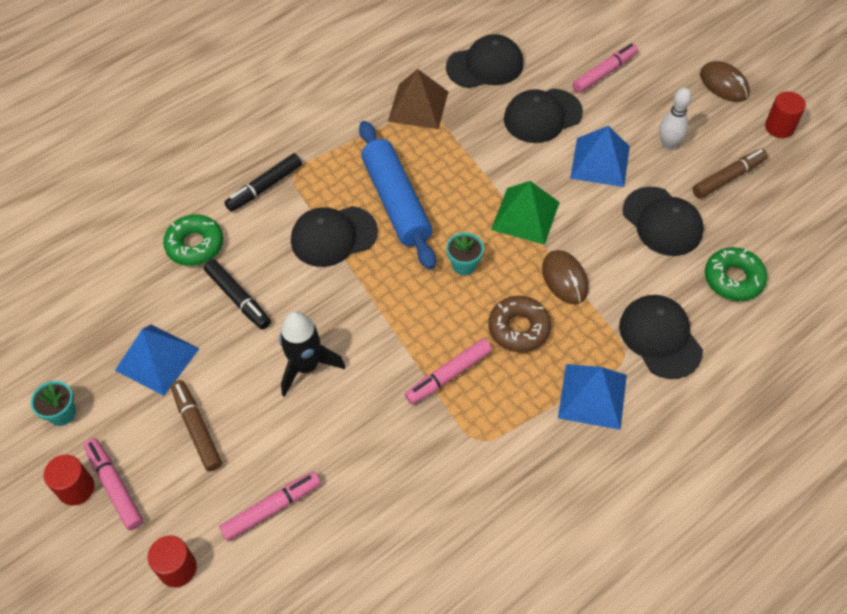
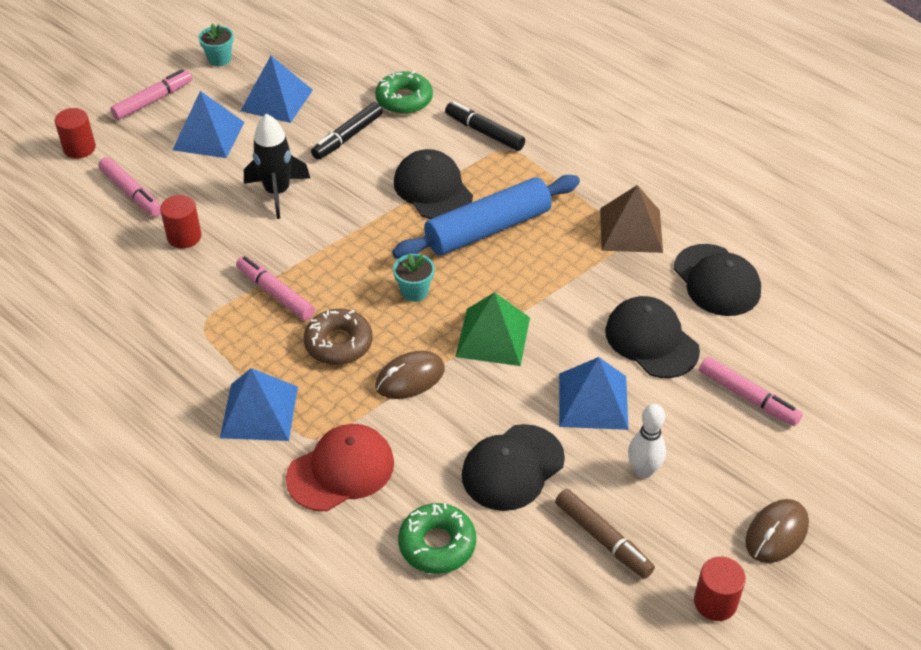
camera: 80 degrees right, 10 degrees down
red cylinder [43,455,95,506] -> red cylinder moved to [160,195,202,248]
brown marker [171,380,222,472] -> blue pyramid [173,91,244,158]
black cap [619,295,703,379] -> red cap [286,424,394,511]

